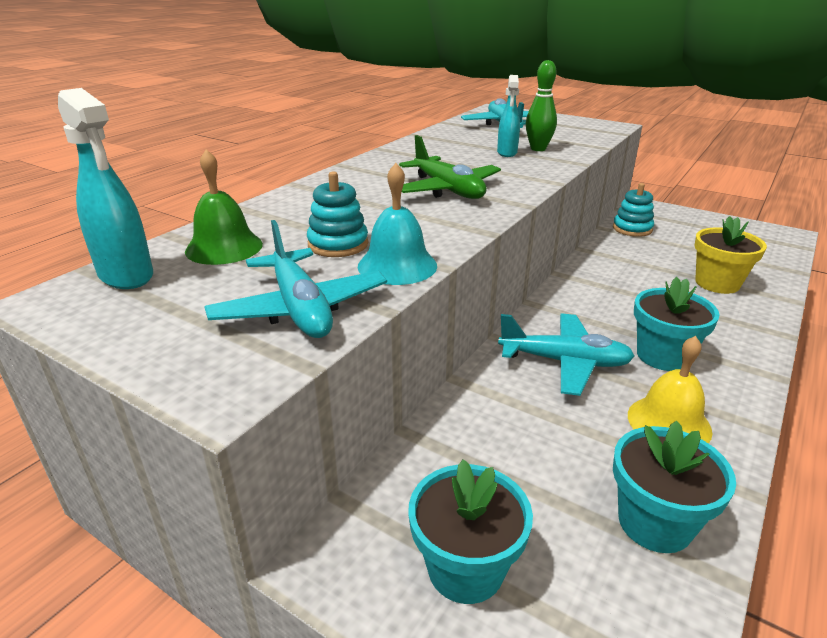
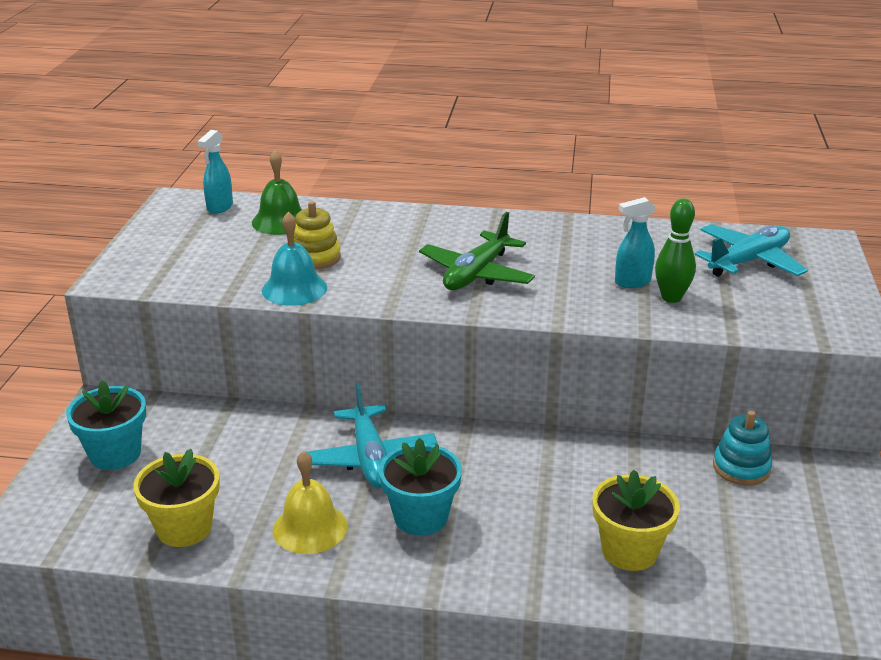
camera: 65 degrees right, 0 degrees up
turquoise spray bottle [58,88,153,289] -> turquoise spray bottle [197,130,233,214], size x0.66
turquoise plane [204,220,387,338] -> none
turquoise stacking toy [307,171,368,257] -> yellow stacking toy [294,201,341,270]
turquoise flower pot [613,421,736,553] -> yellow flower pot [133,449,220,547]

